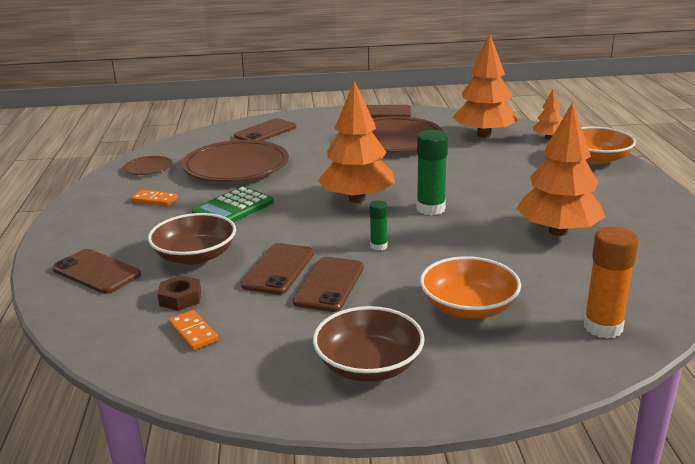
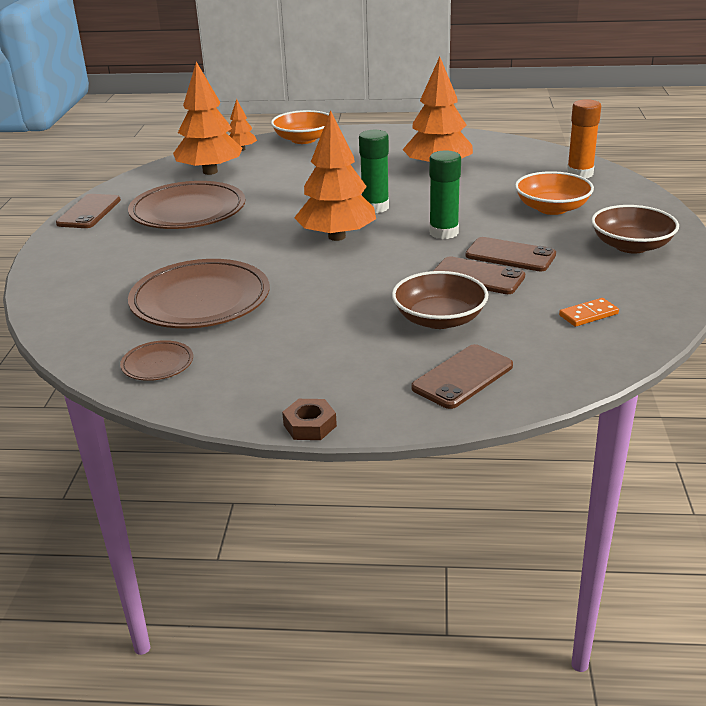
camera: 80 degrees left, 5 degrees up
orange domino [131,190,178,207] -> none
brown nut [157,275,201,311] -> brown nut moved to [282,399,337,440]
green calculator [192,186,274,222] -> none
brown phone [234,118,296,141] -> none
green glue stick [369,200,388,251] -> green glue stick [429,150,461,239], size x1.82

